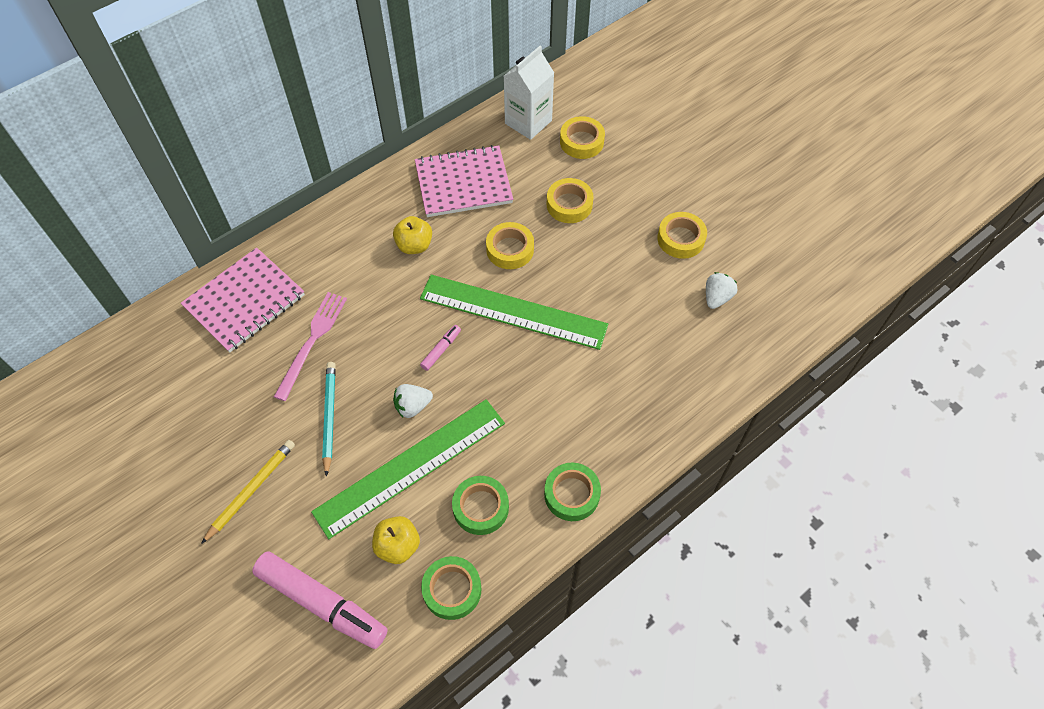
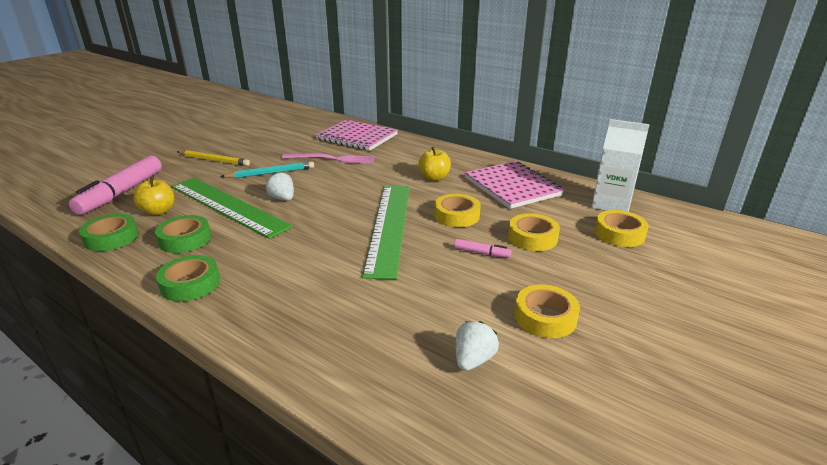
camera: 75 degrees right, 30 degrees down
pink marker [420,325,461,371] -> pink marker moved to [454,239,512,258]
white strawberry [706,272,737,309] -> white strawberry turned 75 degrees counterclockwise [456,321,499,371]

